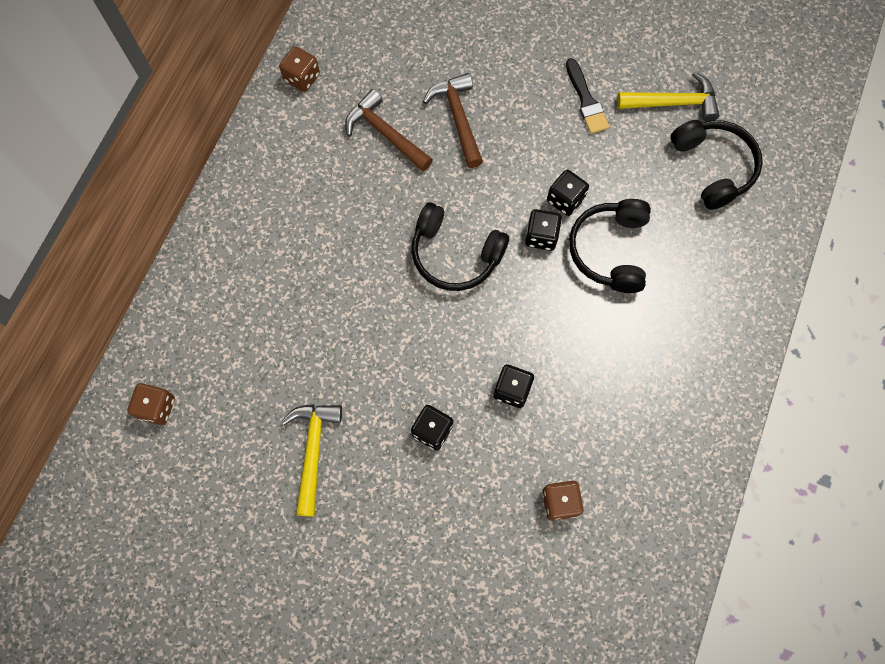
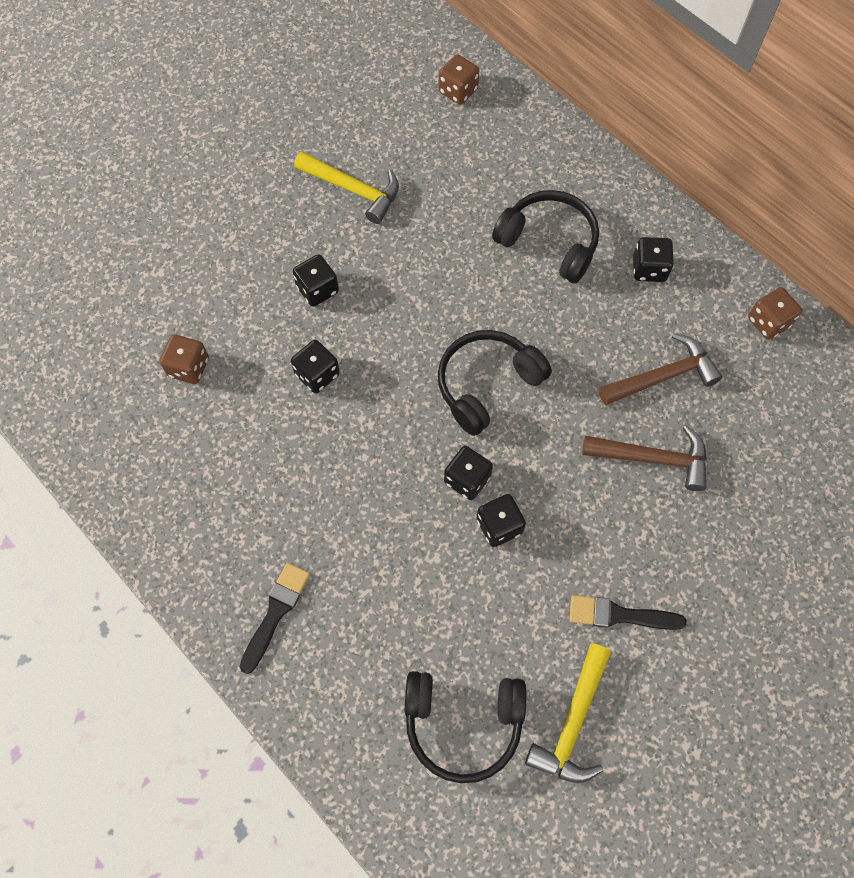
camera: 115 degrees right, 5 degrees down
black headphones [569,199,651,293] -> black headphones moved to [492,190,599,284]
none -> black brush [240,563,310,674]
none -> black dice [633,237,674,282]

